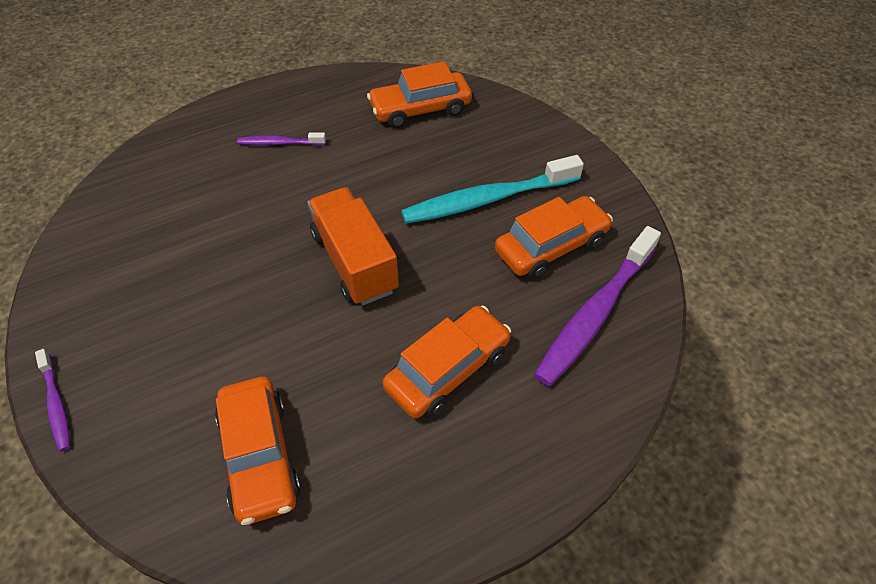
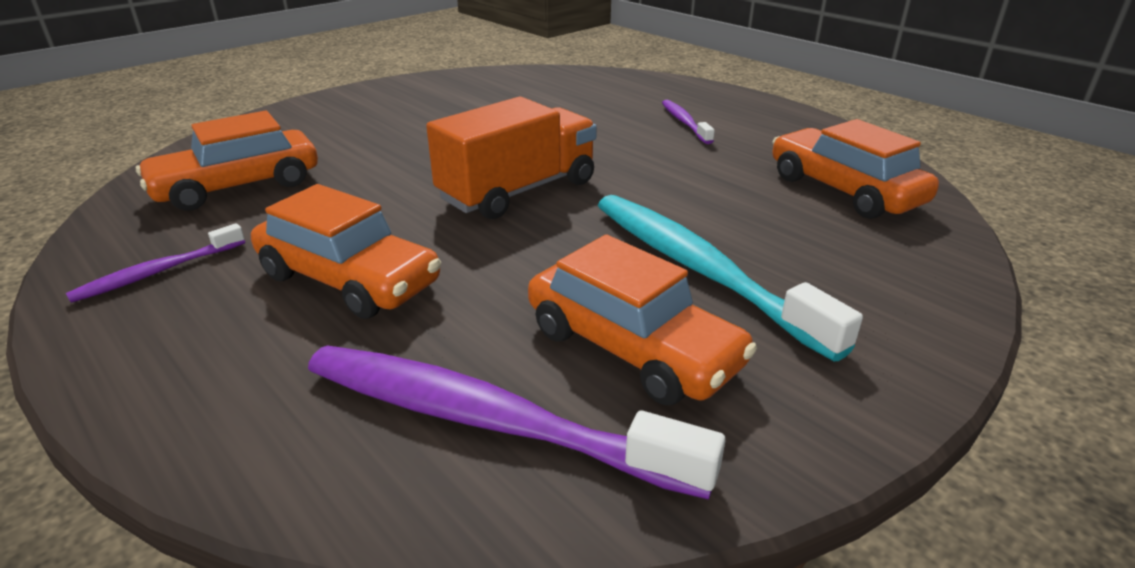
camera: 75 degrees right, 20 degrees down
purple toothbrush [35,349,70,452] -> purple toothbrush moved to [66,223,245,303]

